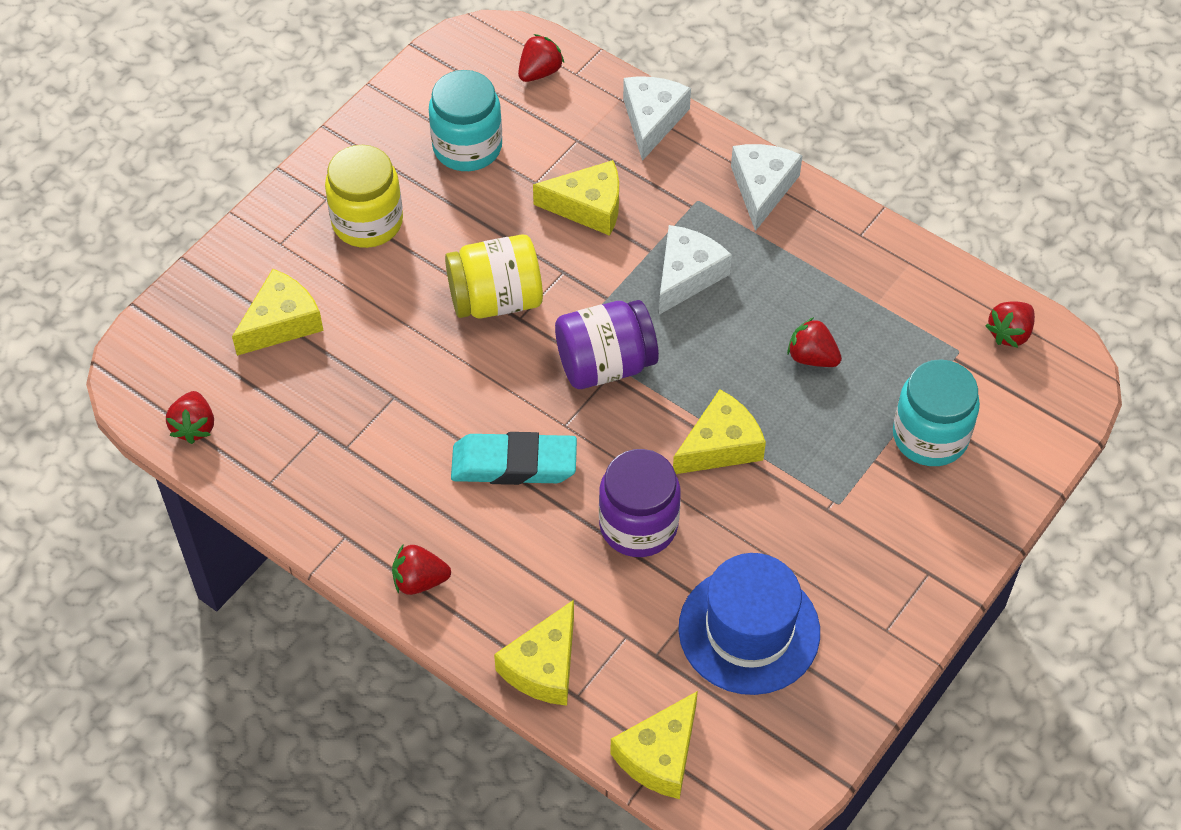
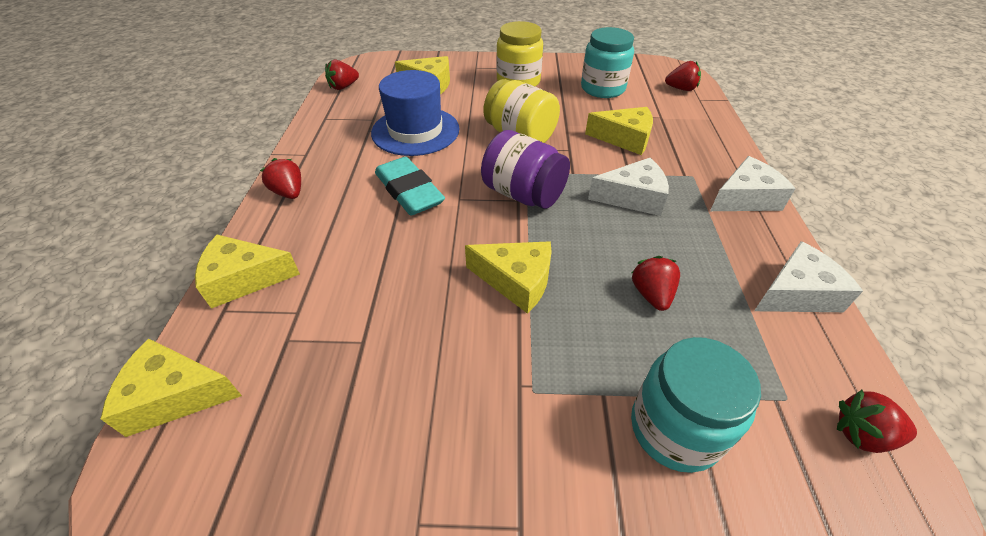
camera: 55 degrees right, 10 degrees down
yellow cheese [533,160,619,236] -> yellow cheese turned 45 degrees counterclockwise [585,107,653,155]
purple jar [599,449,681,557] -> none
white cheese [623,76,691,161] -> white cheese moved to [754,241,863,312]
blue hat [679,553,820,695] -> blue hat moved to [371,70,460,156]

